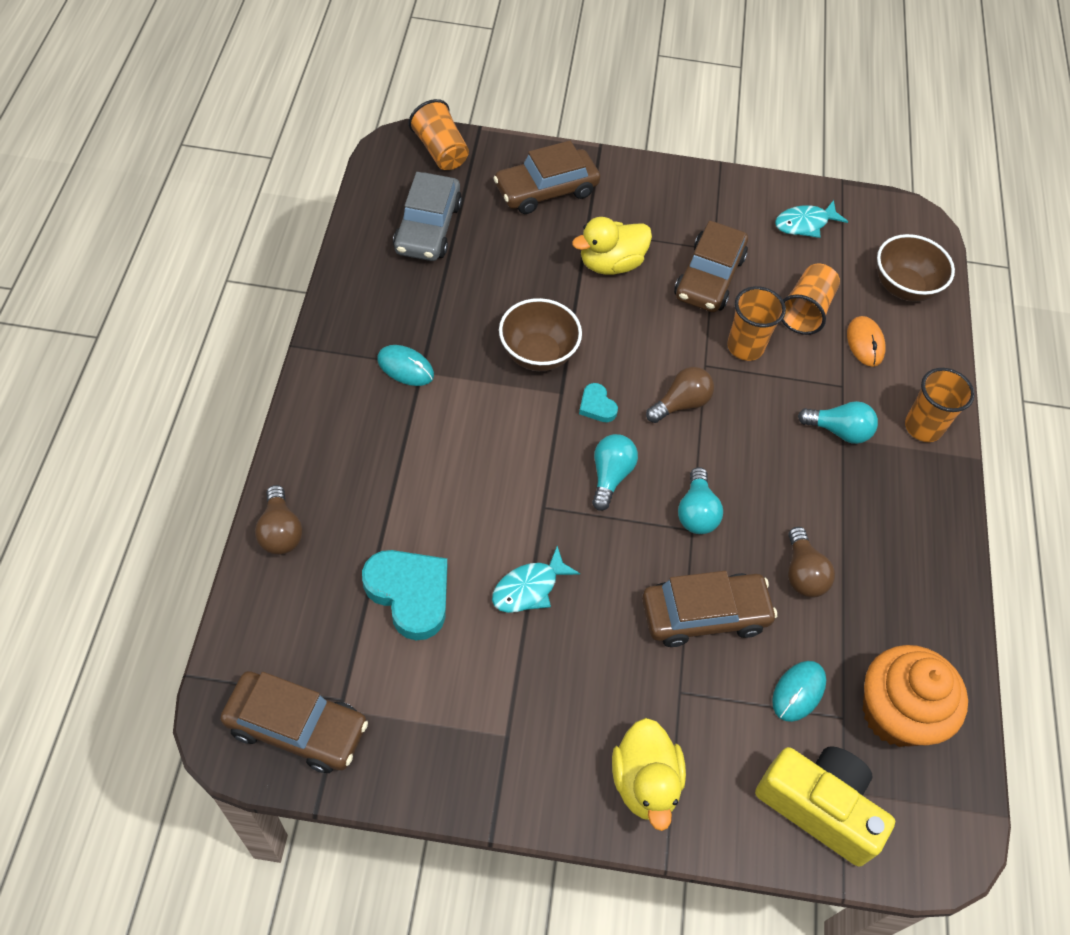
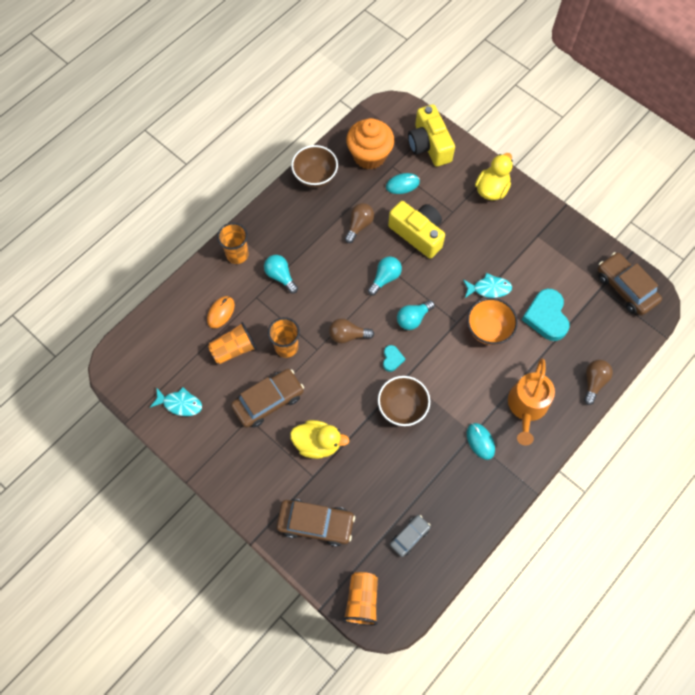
camera: 140 degrees left, 10 degrees up
grey car [393,172,462,261] -> grey car [390,515,431,557], size x0.58
brown car [642,571,777,647] -> yellow camera [388,201,445,259]
brown bowl [877,234,955,302] -> brown bowl moved to [291,145,338,188]
none -> orange bowl [467,298,518,345]
none -> orange watering can [508,358,555,445]

